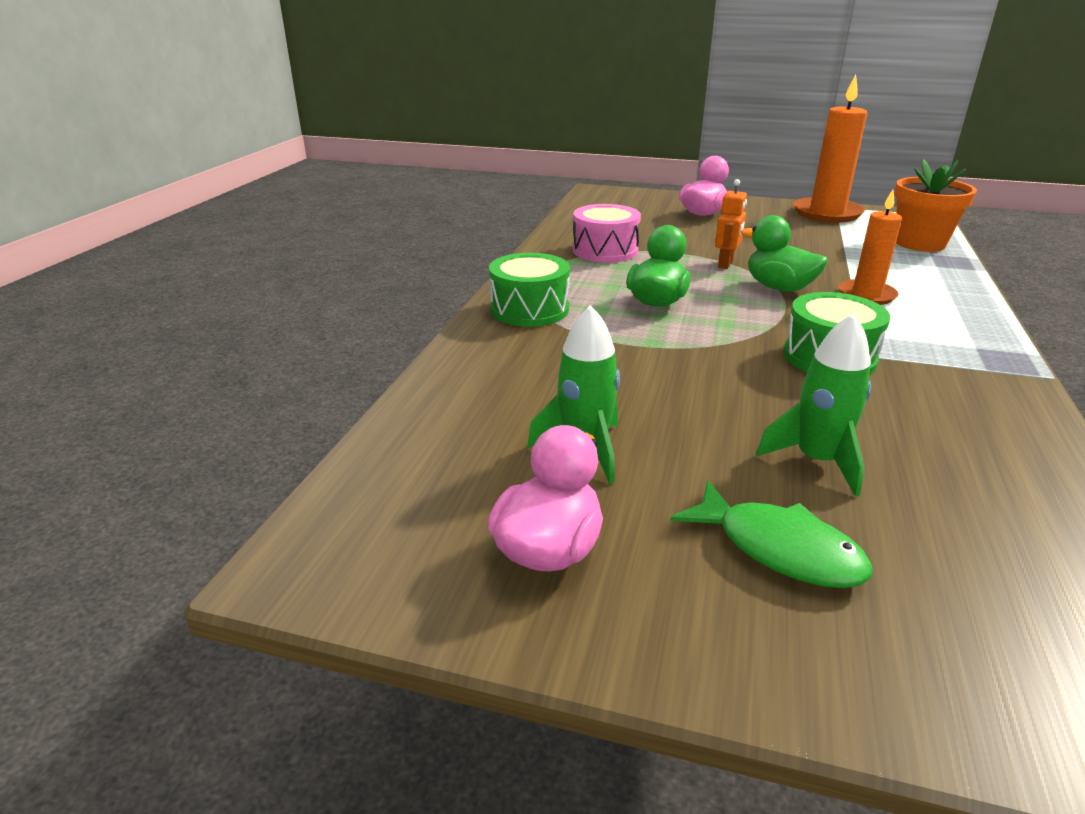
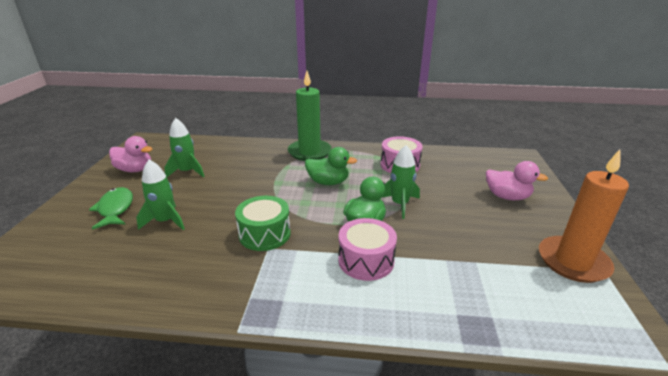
camera: 80 degrees right, 0 degrees up
green drum [489,253,570,327] -> green candle [288,71,332,161]
green fish [671,480,873,588] -> green fish turned 135 degrees clockwise [89,187,133,230]
orange robot [715,179,747,269] -> green rocket [382,145,420,219]
orange candle [838,190,902,305] -> pink drum [338,218,397,281]
orange flower pot [894,159,977,252] -> none

